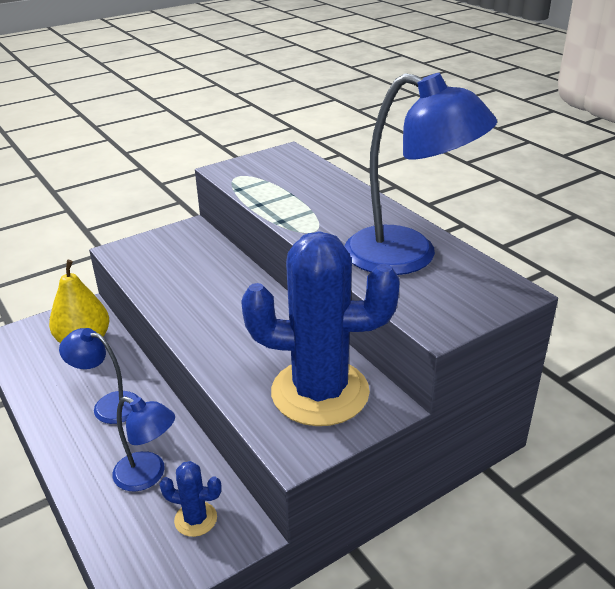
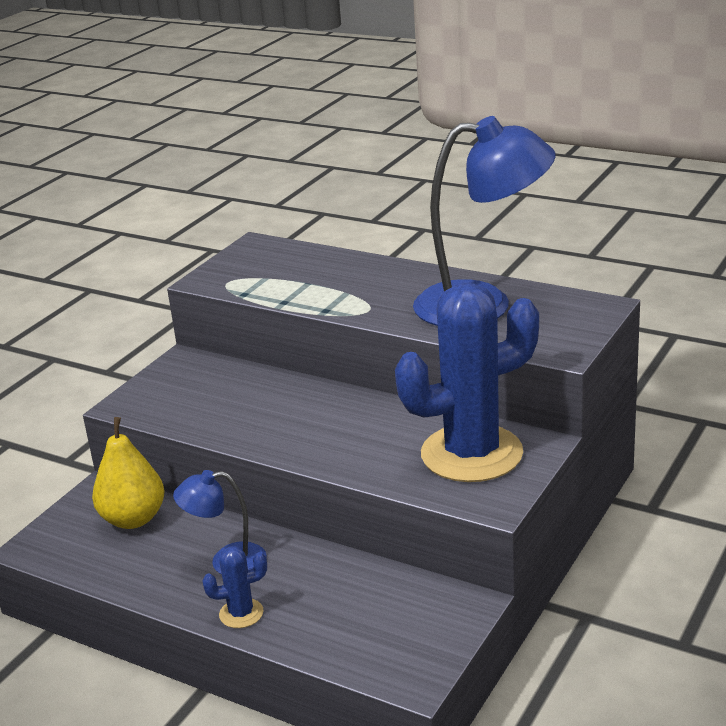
camera: 25 degrees left, 5 degrees down
blue lamp [112,396,175,491] -> none
blue cactus [159,461,222,537] -> blue cactus moved to [202,546,267,628]

